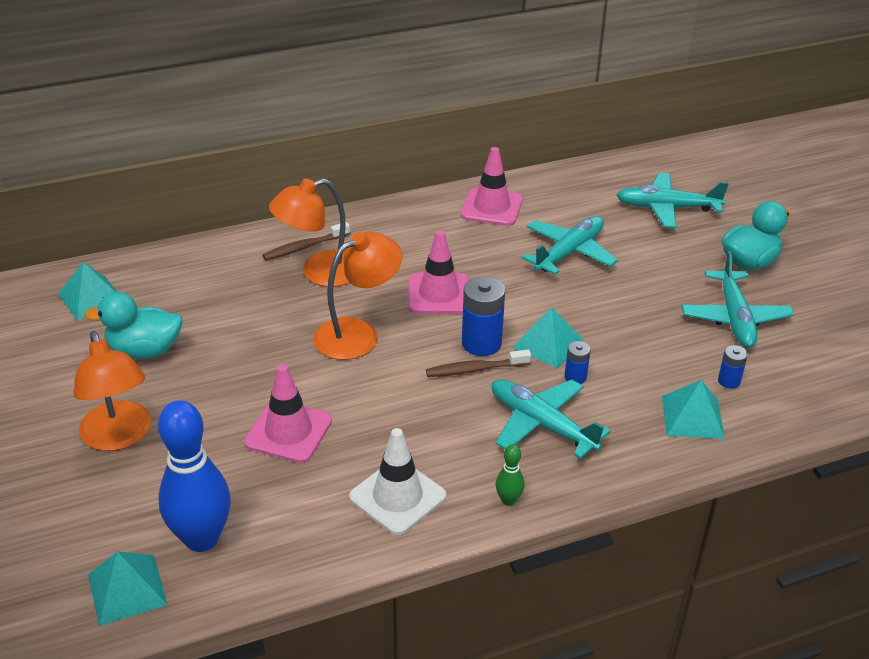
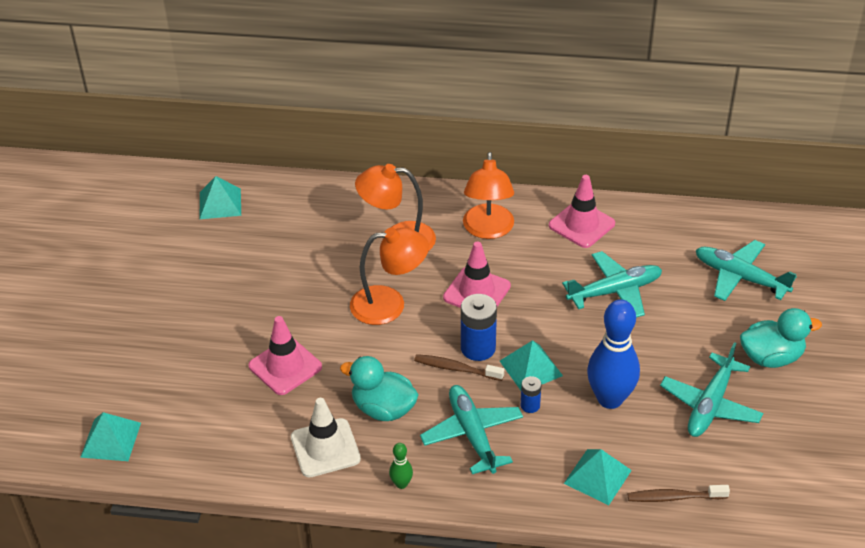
camera: 30 degrees right, 5 degrees up
orange lamp [73,331,151,451] -> orange lamp moved to [463,152,514,239]
turquoise duck [84,292,183,359] -> turquoise duck moved to [340,356,419,421]
blue bowling pin [158,400,231,552] -> blue bowling pin moved to [587,299,640,409]
brown toothbrush [263,222,350,260] -> brown toothbrush moved to [628,485,730,502]
blue battery [718,345,748,389] -> none

